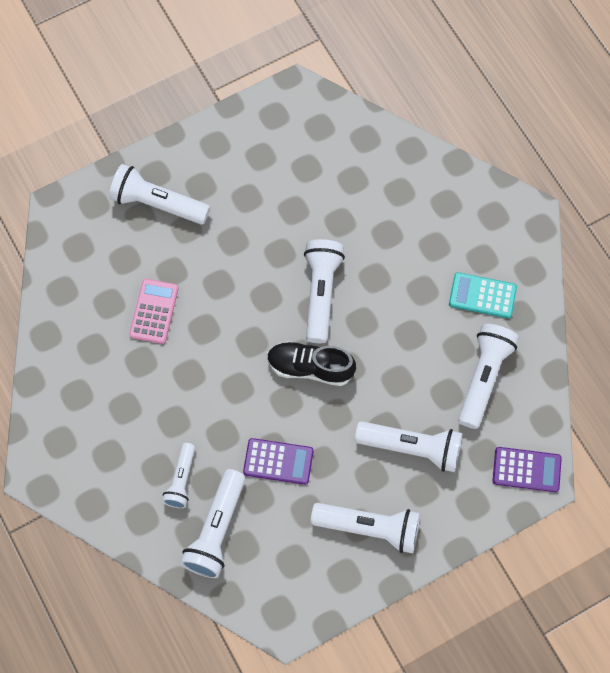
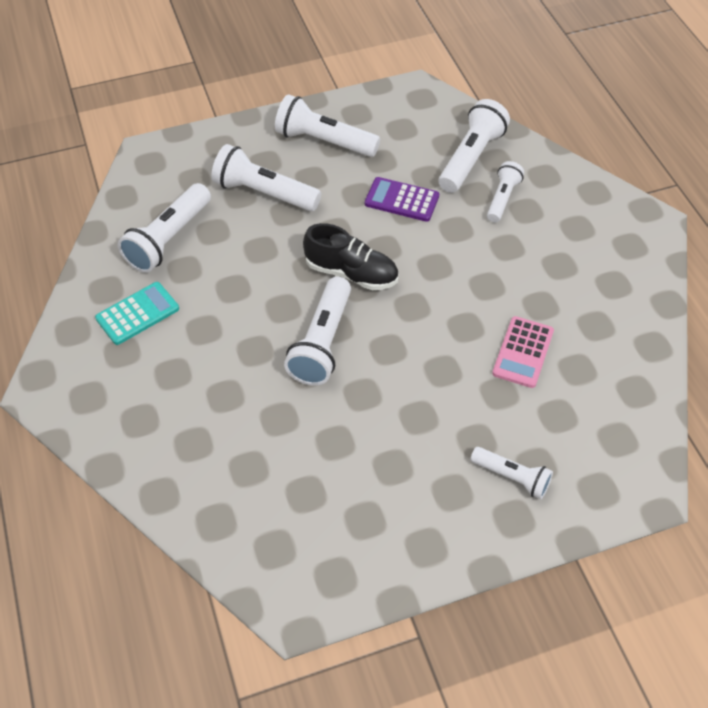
camera: 170 degrees left, 15 degrees down
white flashlight [109,164,210,224] -> white flashlight [470,447,553,499], size x0.61
turquoise calculator [449,272,517,318] -> turquoise calculator turned 60 degrees counterclockwise [95,282,179,345]
purple calculator [493,447,562,492] -> none

